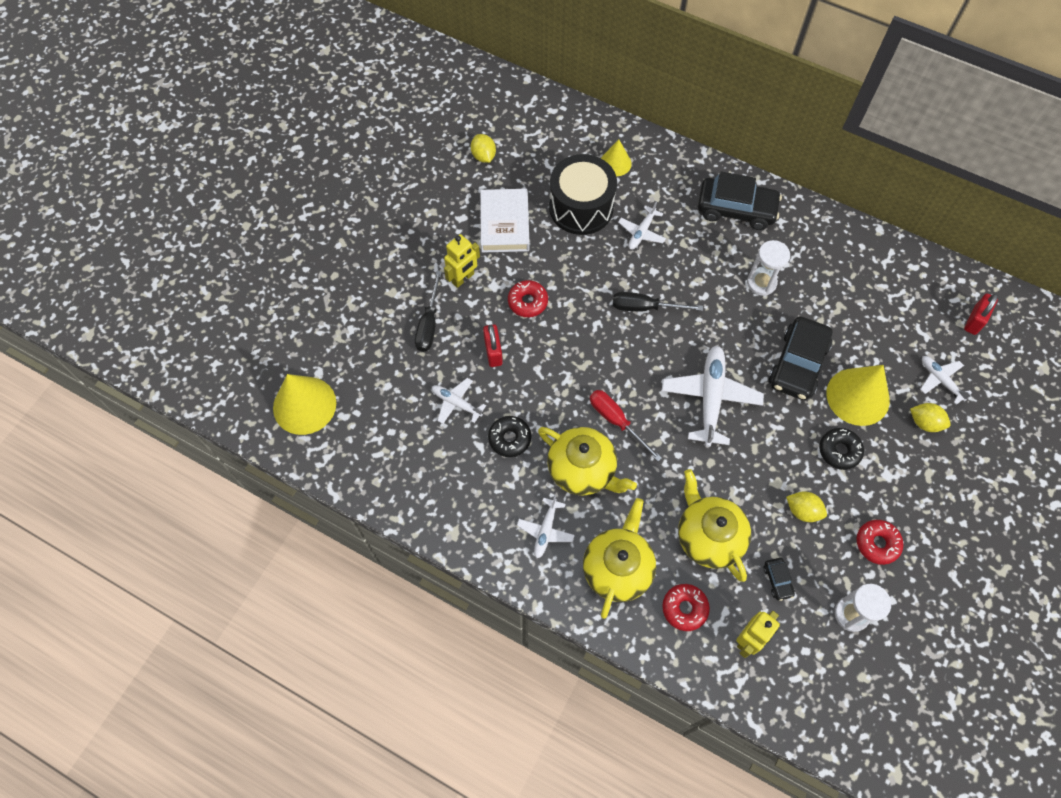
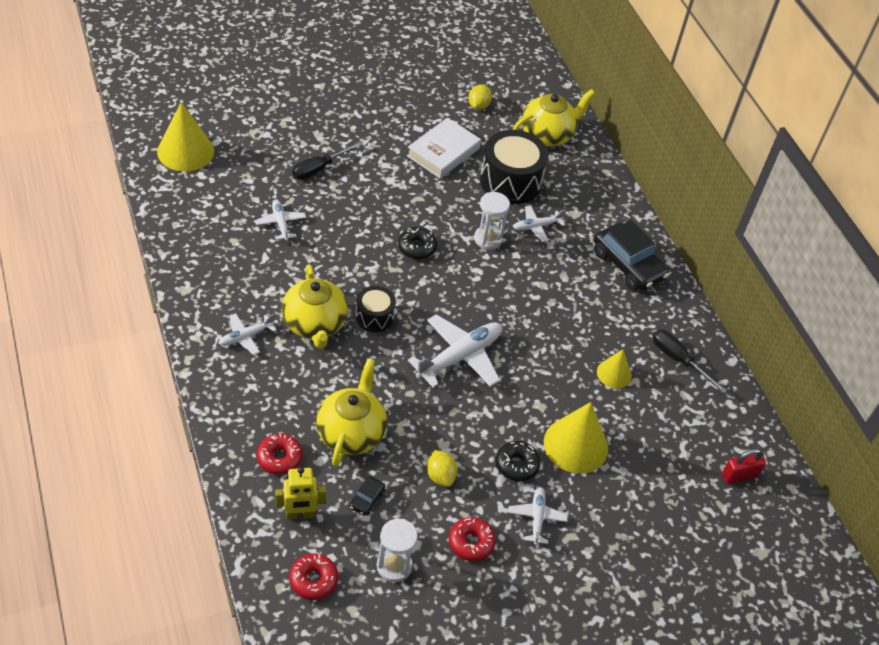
camera: 35 degrees right, 15 degrees down
yellow robot [444,234,480,288] -> none
red padlock [483,325,503,367] -> none
black donut [488,416,531,457] -> black donut moved to [398,227,438,259]
red donut [508,280,548,317] -> red donut moved to [289,553,338,600]
yellow teapot [583,498,656,619] -> yellow teapot moved to [513,89,595,146]
red screwdriver [590,390,662,461] -> black drum [355,286,396,332]
yellow cone [601,139,632,176] -> yellow cone moved to [597,349,632,388]
black screwdriver [613,292,703,311] -> black screwdriver moved to [653,330,727,393]
white hourglass [747,240,790,296] -> white hourglass moved to [474,192,510,250]
black car [769,316,833,400] -> none
yellow lemon [910,403,951,432] -> none
white plane [920,356,972,405] -> white plane moved to [508,487,568,545]

